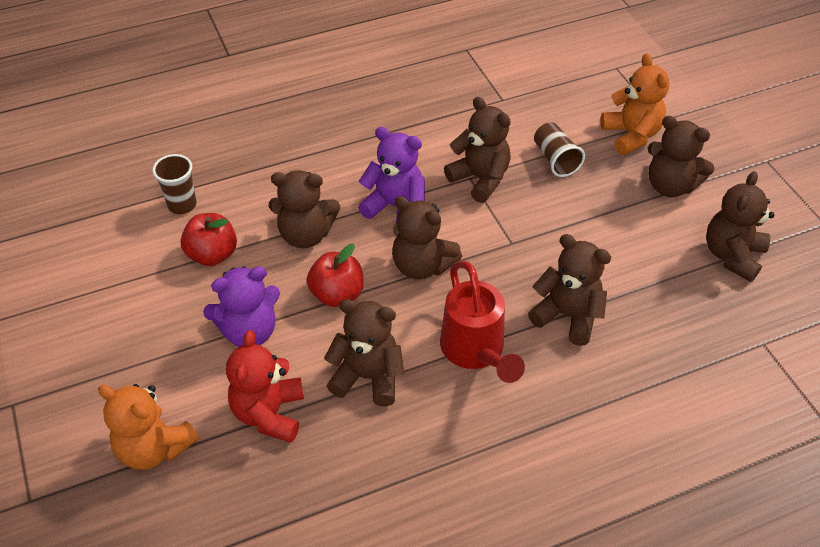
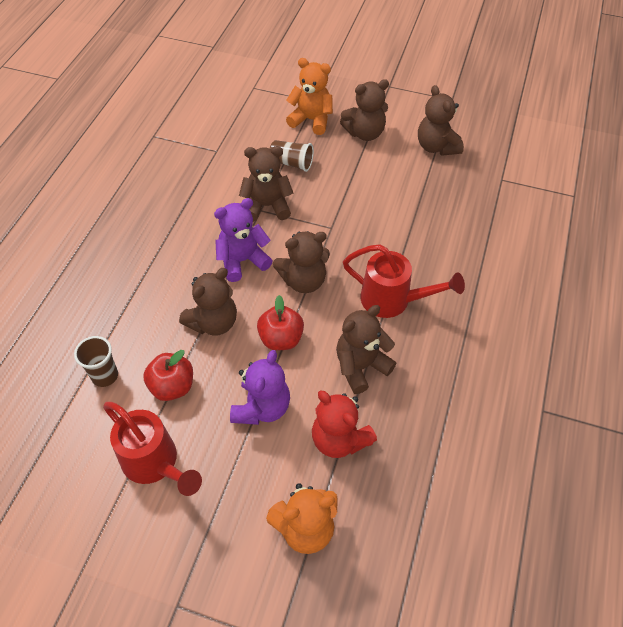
camera: 50 degrees left, 5 degrees up
brown teddy bear [528,234,611,346] -> none
none -> red watering can [103,402,202,496]

